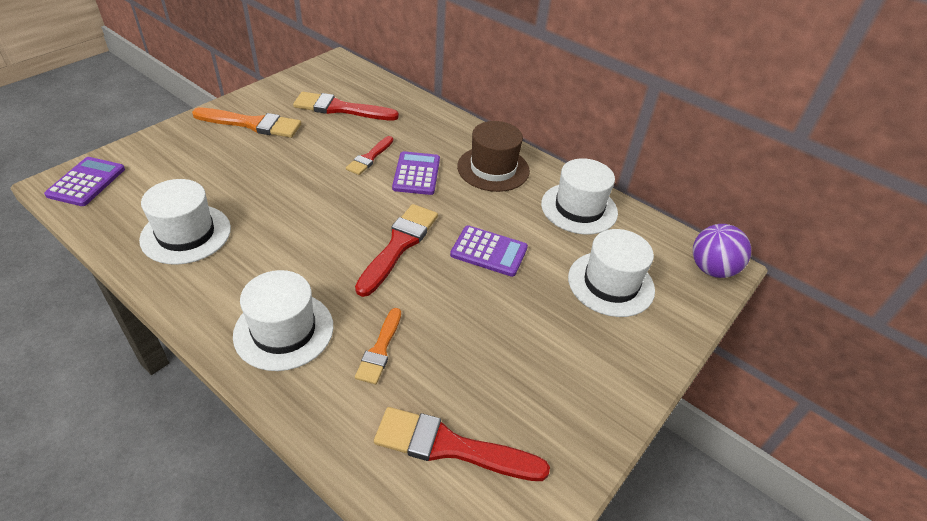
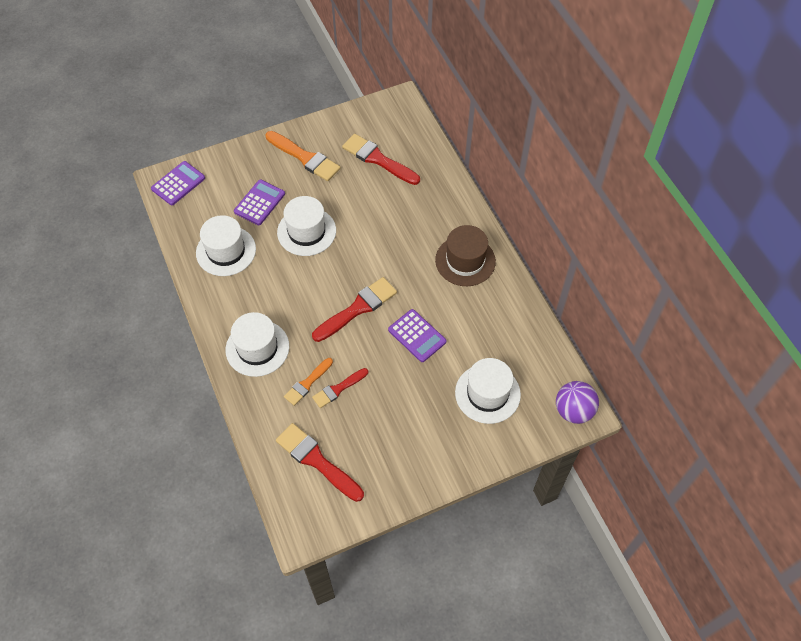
camera: 30 degrees right, 15 degrees up
red brush [346,136,393,175] -> red brush moved to [312,368,368,408]
purple calculator [392,151,440,195] -> purple calculator moved to [234,180,285,225]
white hat [541,158,618,234] -> white hat moved to [277,196,336,256]

